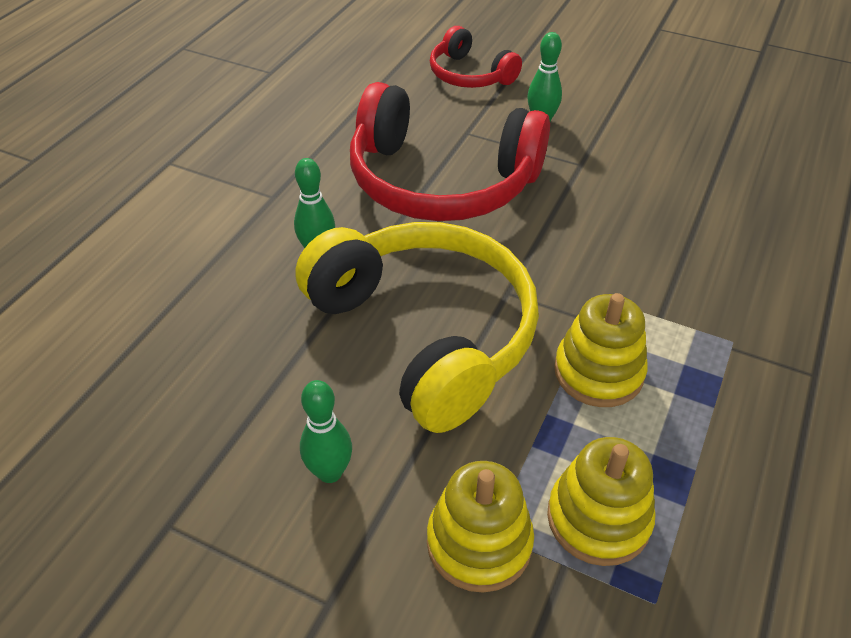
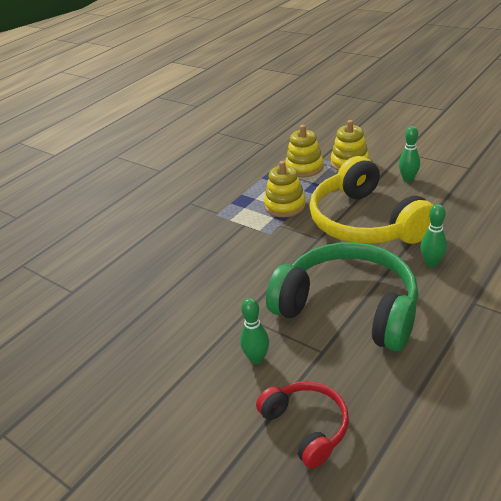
camera: 165 degrees left, 10 degrees down
red headphones [350,82,550,221] -> green headphones [266,242,418,351]

